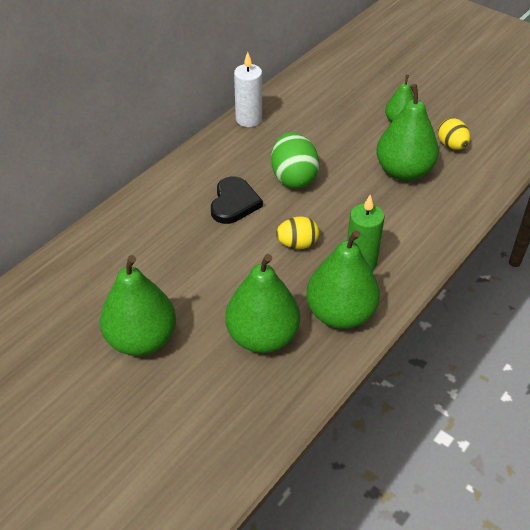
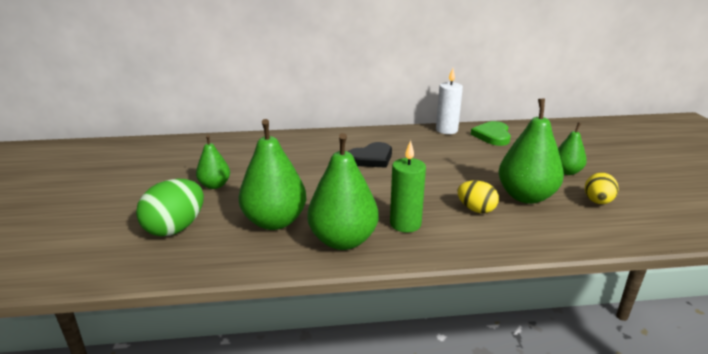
camera: 45 degrees right, 20 degrees down
green pear [100,255,176,356] -> green pear [196,135,230,189], size x0.57
green egg [271,132,319,189] -> green egg moved to [136,179,204,236]
yellow egg [276,216,319,249] -> yellow egg moved to [457,181,499,213]
none -> green heart [471,121,511,146]

